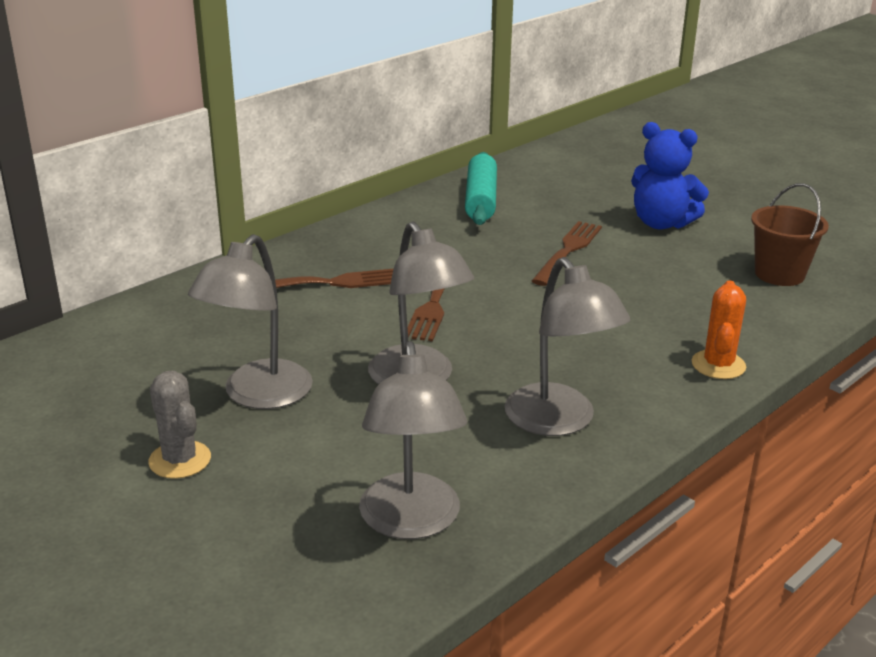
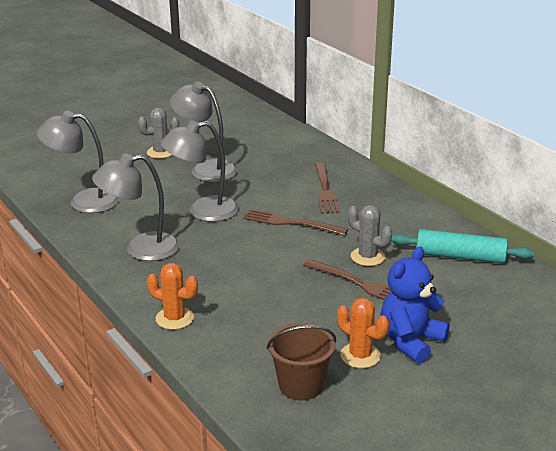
camera: 100 degrees right, 0 degrees up
none -> orange cactus [337,298,389,368]
none -> grey cactus [348,205,392,266]

